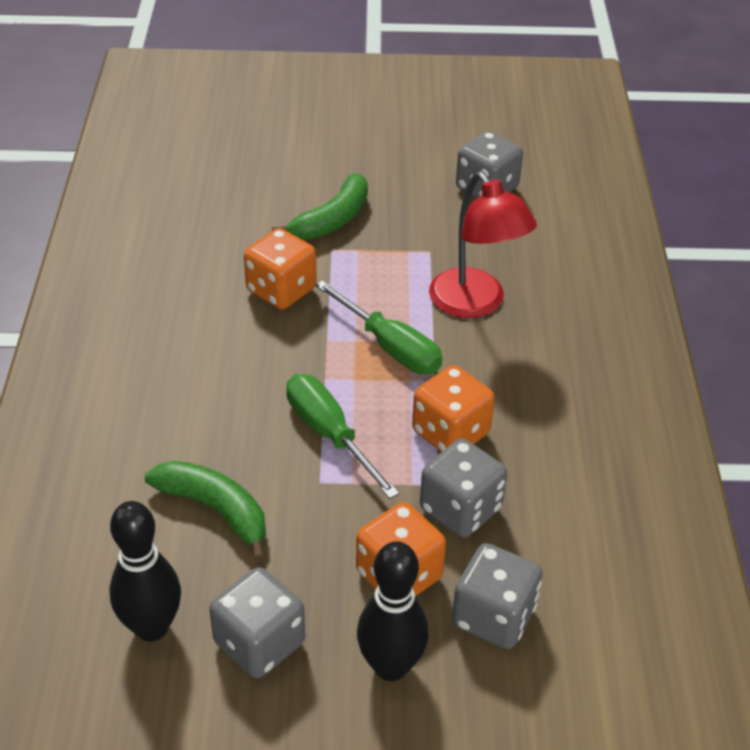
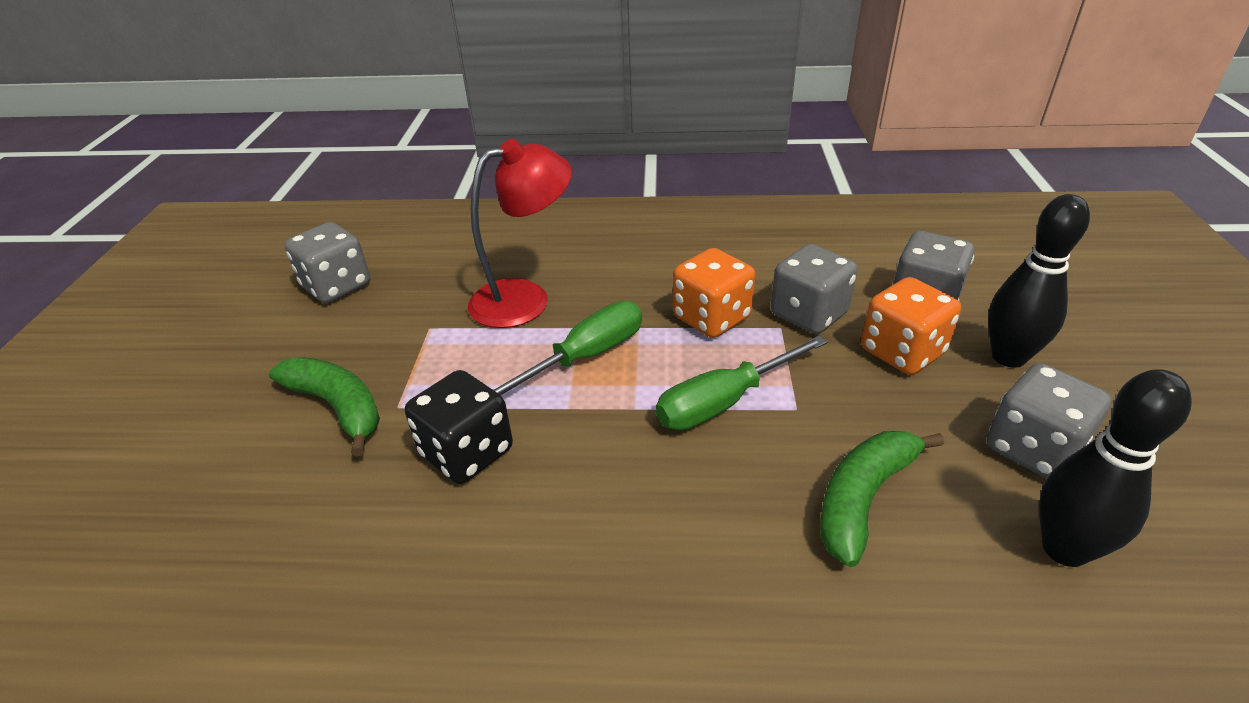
camera: 85 degrees left, 5 degrees down
orange dice [244,228,317,310] -> black dice [405,370,513,484]

